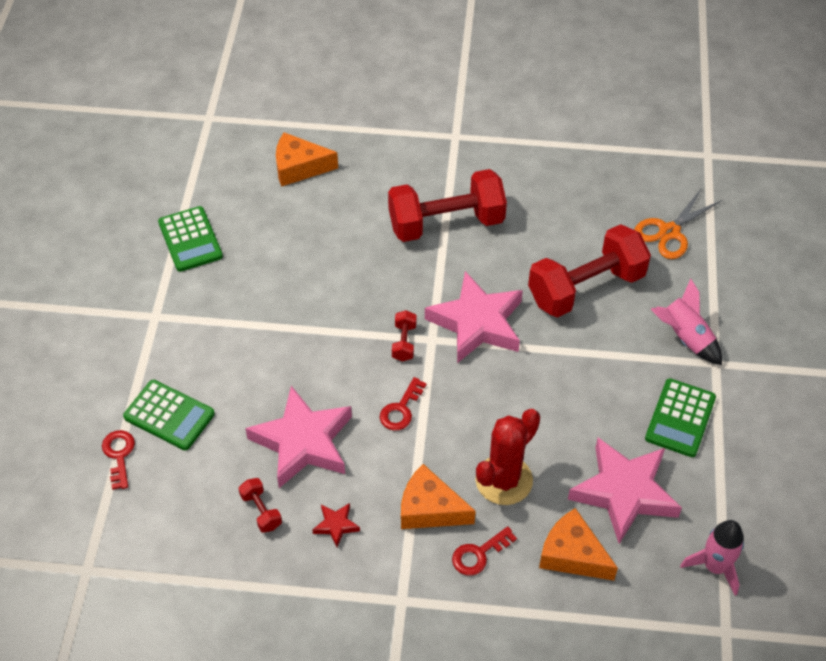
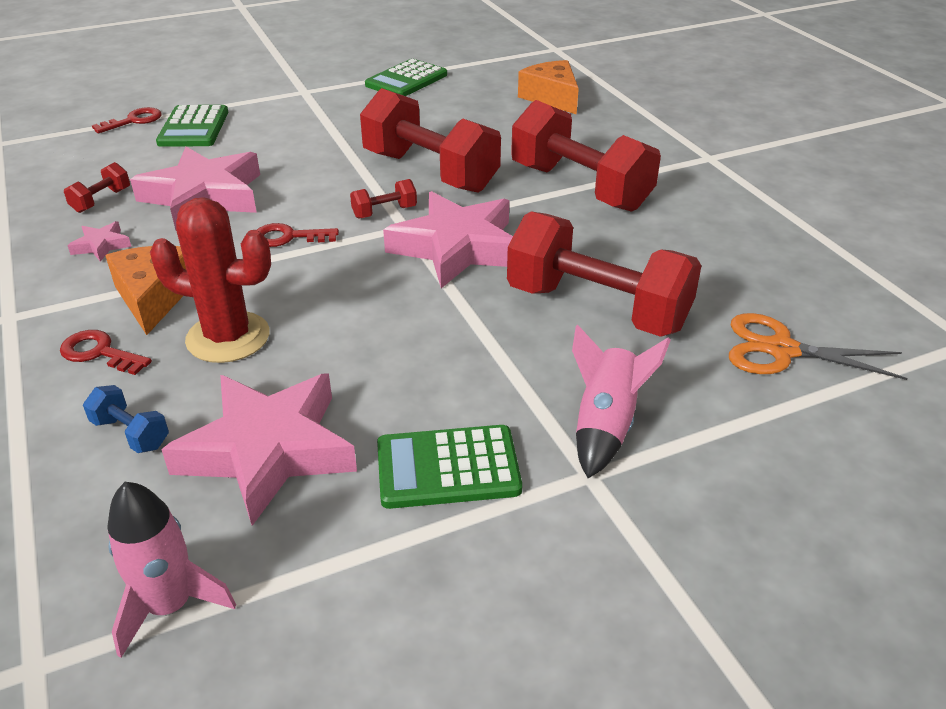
camera: 60 degrees right, 15 degrees down
red star [312,503,360,547] -> pink star [67,221,132,262]
orange cheese [539,508,618,581] -> blue dumbbell [83,385,169,453]
none -> red dumbbell [360,88,501,193]

